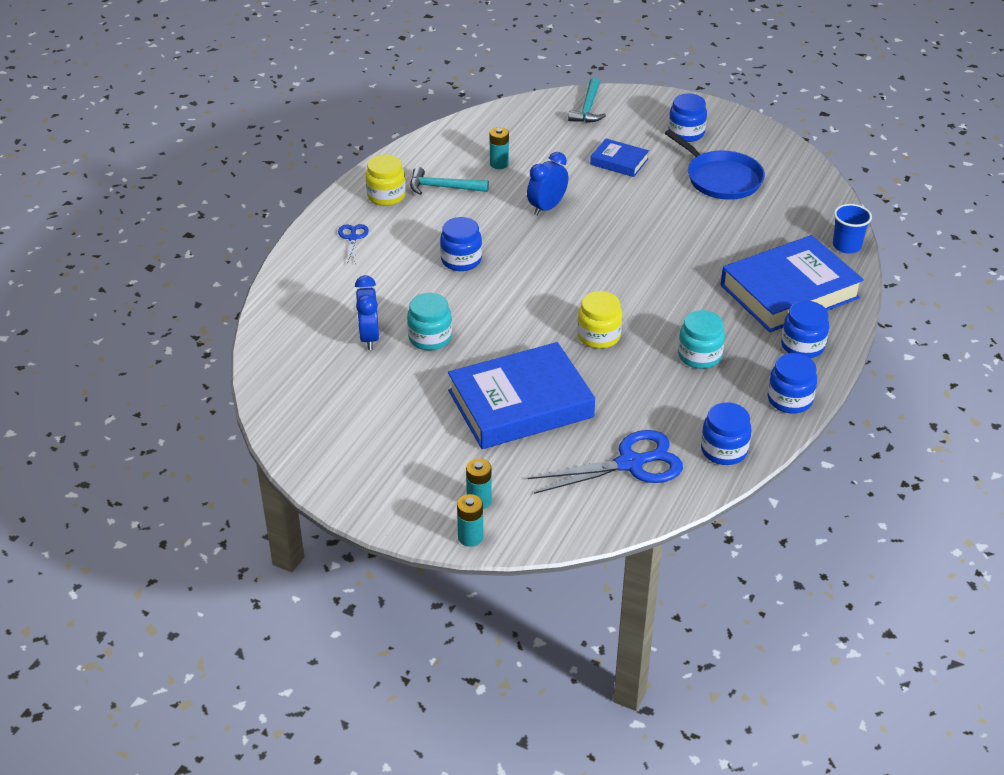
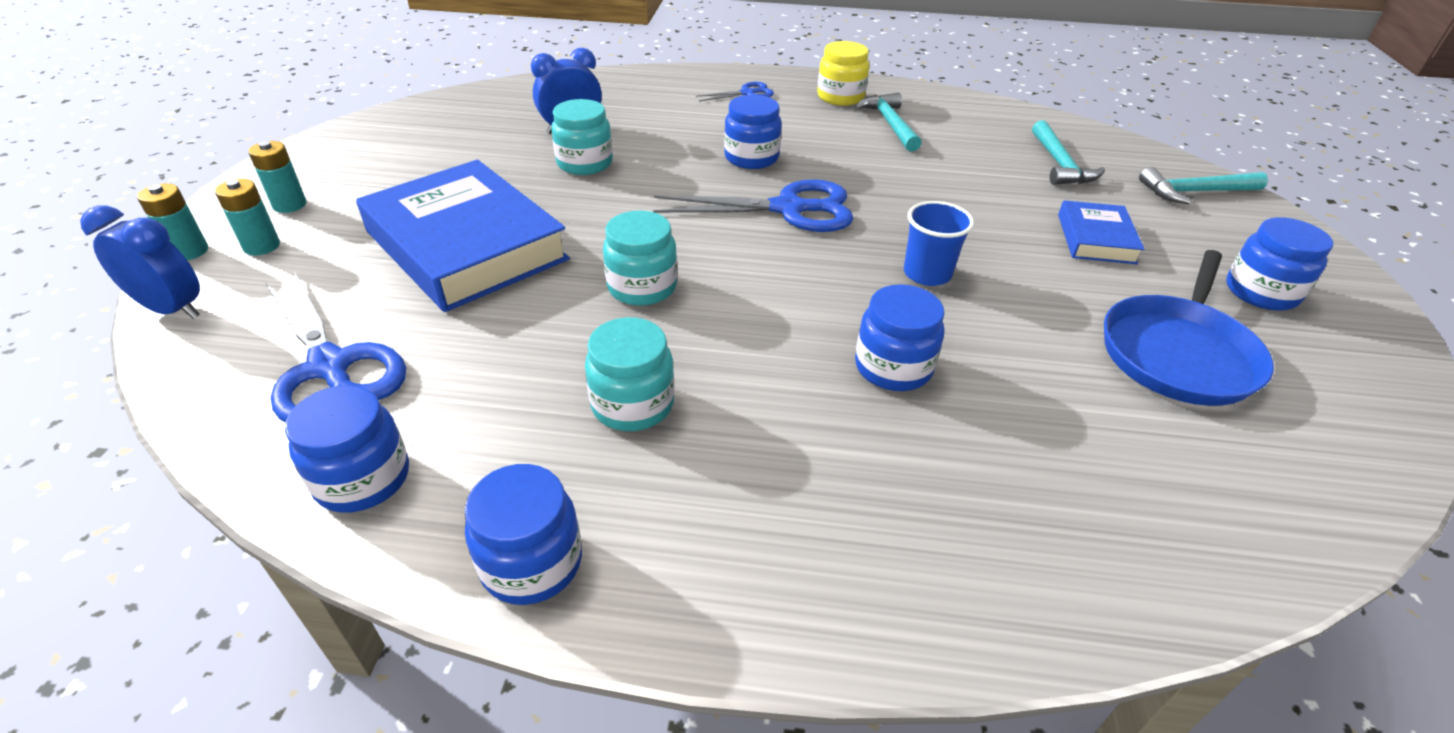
camera: 70 degrees right, 0 degrees up
turquoise battery [490,127,509,169] -> turquoise battery moved to [248,141,307,213]
blue clock [527,152,568,216] -> blue clock moved to [80,205,200,319]
yellow jar [577,291,622,349] -> turquoise jar [603,210,677,306]
blue book [721,235,864,332] -> none
blue jar [781,301,829,358] -> blue jar moved to [855,284,945,391]
blue cup [833,204,872,254] -> blue cup moved to [904,201,974,286]
none -> blue scissors [653,179,853,232]
none -> turquoise hammer [1032,121,1105,185]

